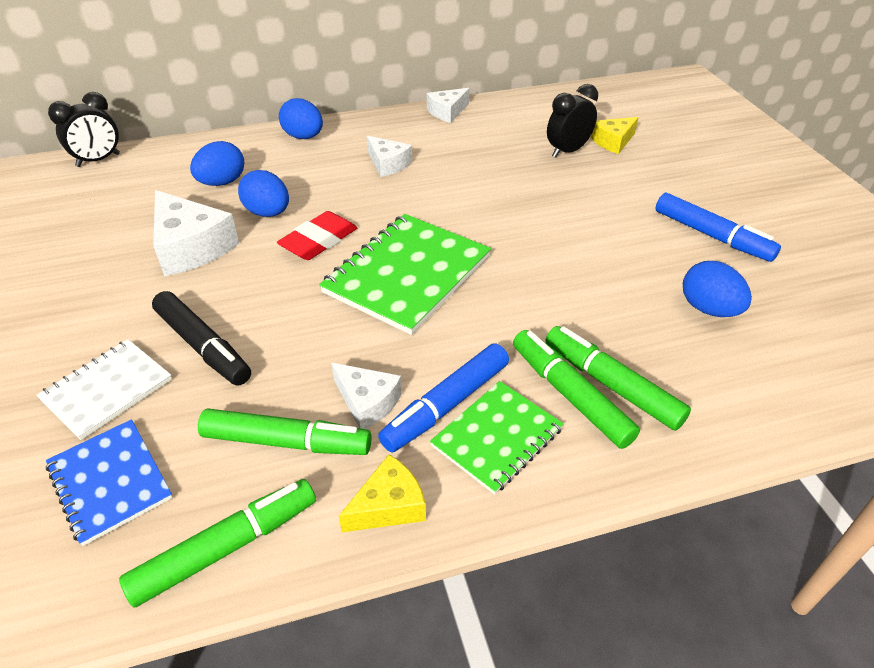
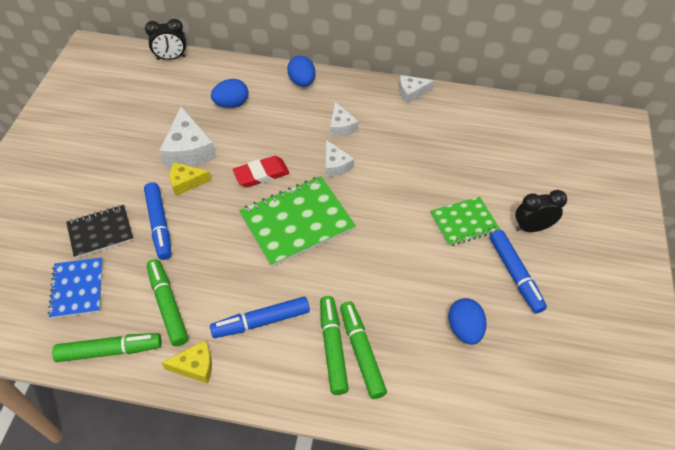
camera: 25 degrees right, 10 degrees up
white notebook [36,339,172,440] -> black notebook [66,205,134,258]
black marker [152,291,251,386] -> blue marker [144,182,171,260]
green marker [198,408,372,455] -> green marker turned 150 degrees counterclockwise [147,259,188,346]
blue egg [238,170,289,217] -> none
white cheese [331,363,402,429] -> white cheese moved to [325,140,354,177]
green notebook [430,381,564,494] -> green notebook moved to [430,196,500,246]
black clock [547,84,598,158] -> black clock moved to [515,190,567,232]
yellow cheese [590,117,639,154] -> yellow cheese moved to [170,162,211,196]

